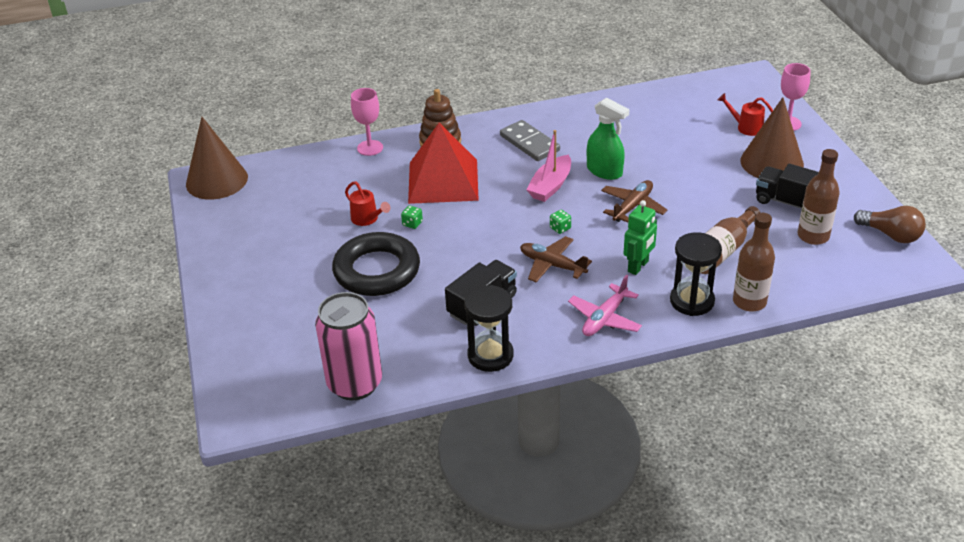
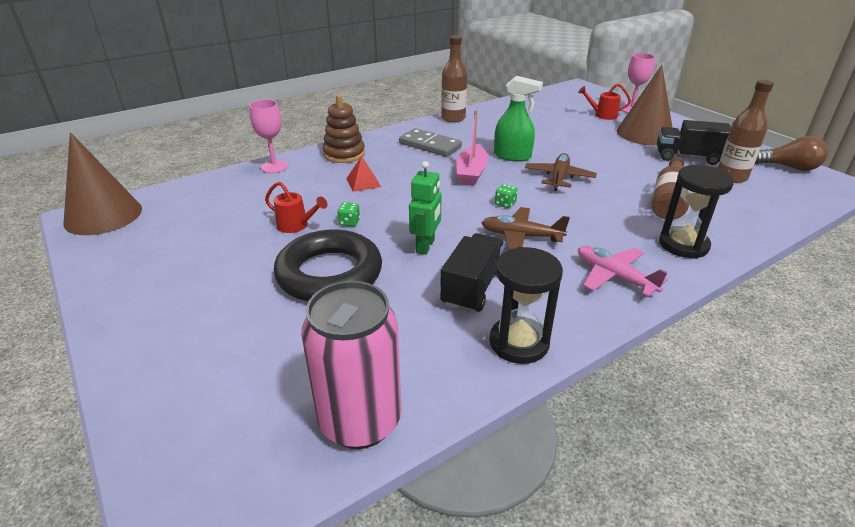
camera: 20 degrees left, 5 degrees down
red pyramid [408,122,479,204] -> red pyramid [346,156,381,192], size x0.40
pink plane [568,275,642,336] -> pink plane turned 120 degrees clockwise [578,246,668,297]
green robot [623,200,657,275] -> green robot moved to [409,161,442,255]
brown bottle [733,213,775,312] -> brown bottle moved to [441,35,467,122]

